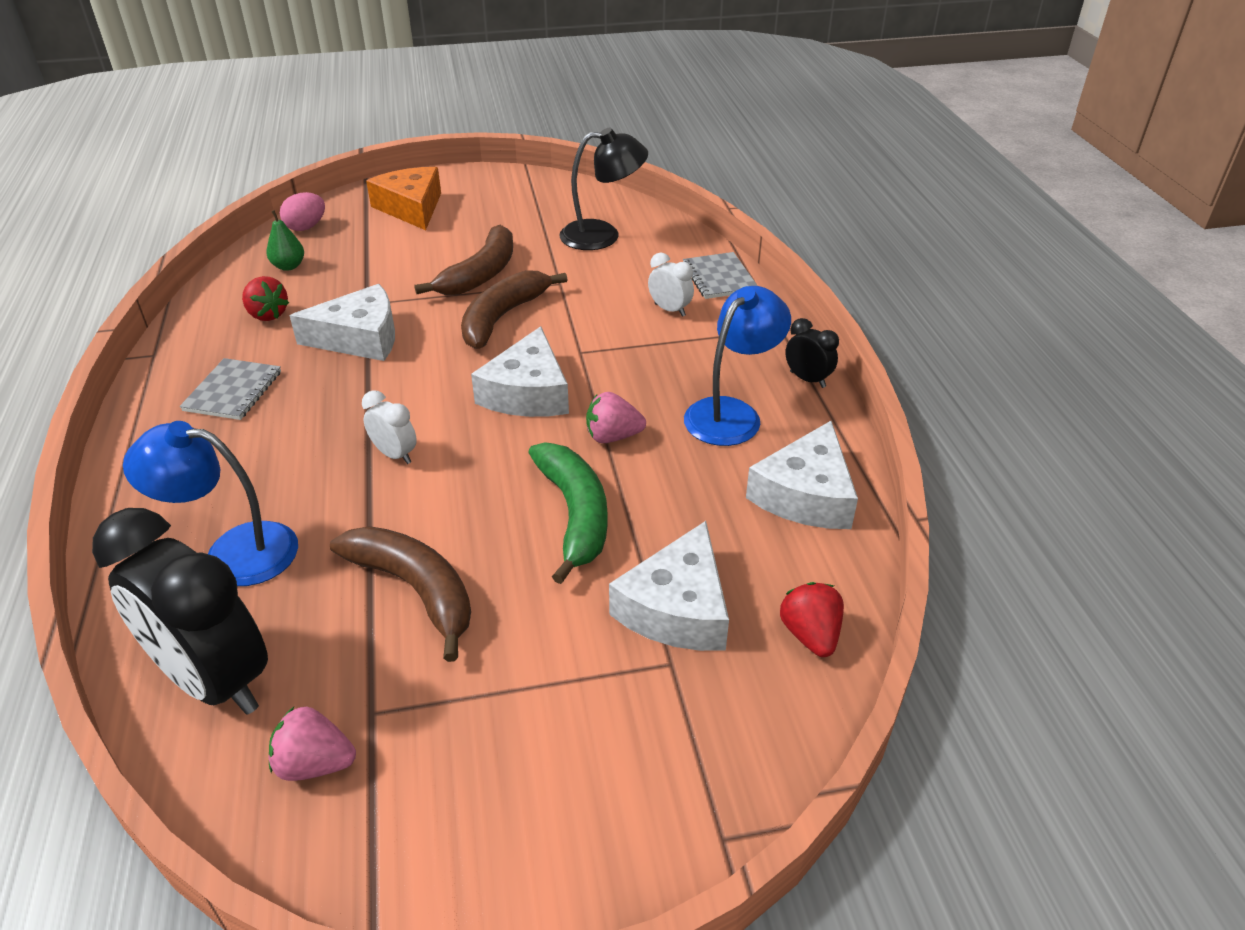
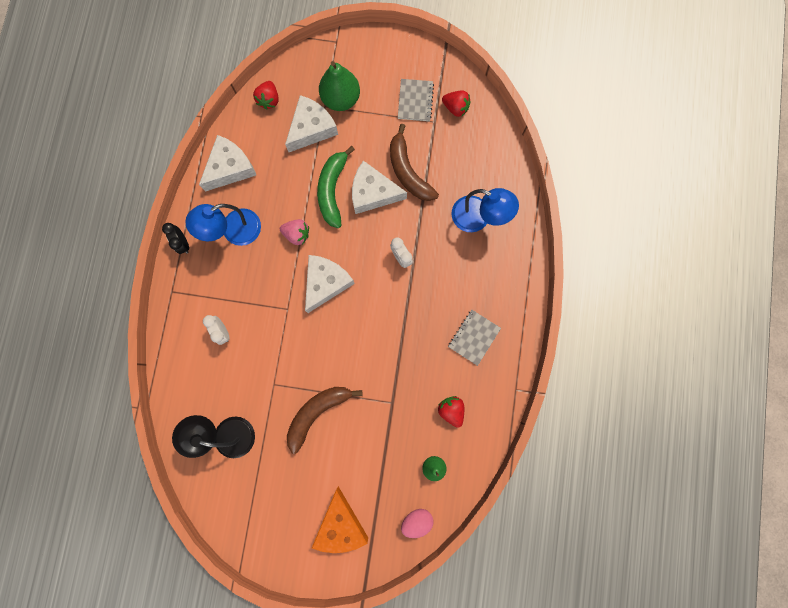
camera: 160 degrees left, 40 degrees up
black clock [92,508,268,715] -> none
pink strawberry [269,707,356,781] -> red strawberry [442,90,471,117]
white cheese [289,284,395,361] -> white cheese moved to [352,161,407,214]
brown banana [461,270,567,349] -> none
grey notebook [683,252,758,299] -> grey notebook moved to [398,79,434,121]
none -> green pear [319,61,360,111]

